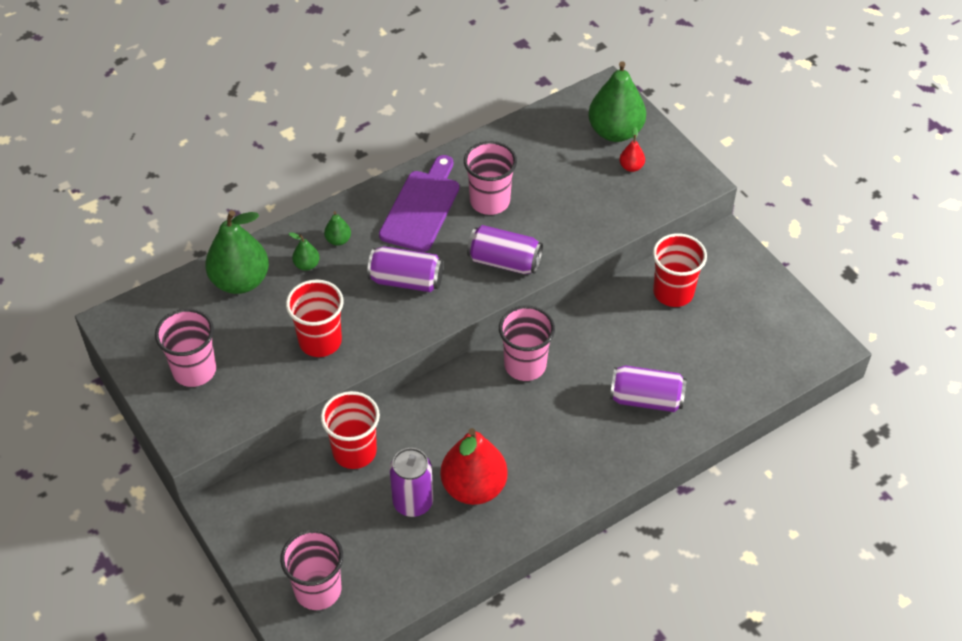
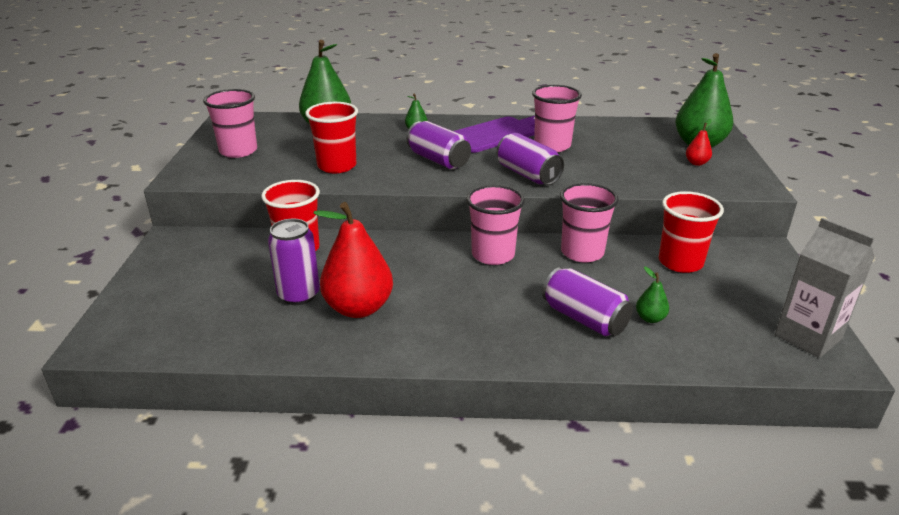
camera: 35 degrees right, 20 degrees down
pink cup [280,529,343,610] -> pink cup moved to [560,183,619,263]
green pear [289,232,320,271] -> green pear moved to [636,266,669,323]
none -> grey carton [775,218,875,358]

